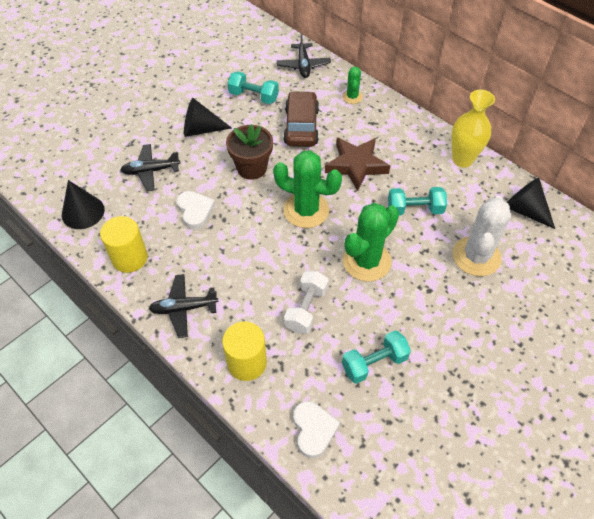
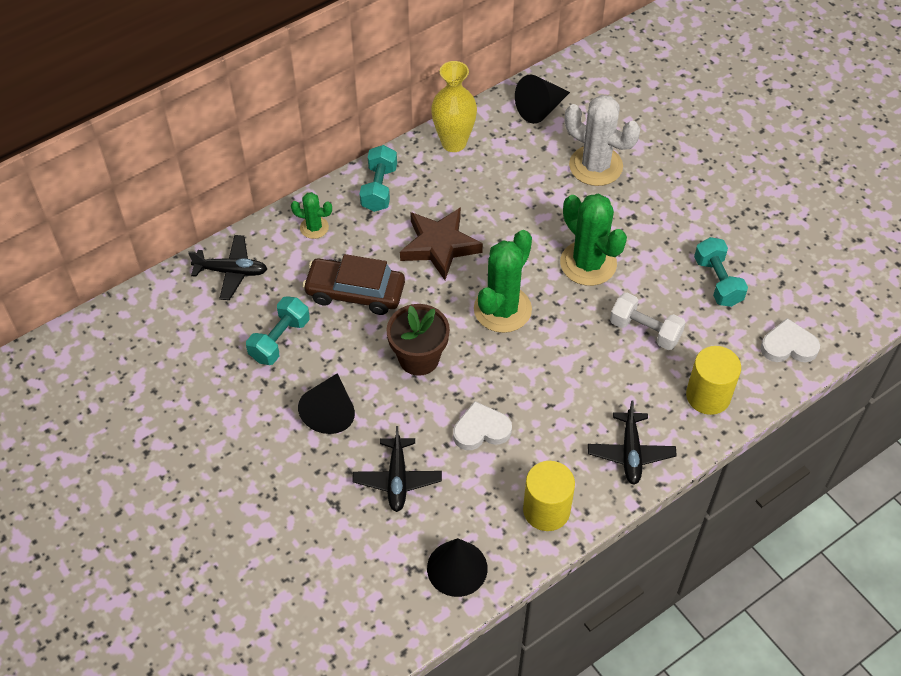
camera: 80 degrees left, 0 degrees up
turquoise dumbbell [388,187,447,216] -> turquoise dumbbell moved to [360,145,397,212]

